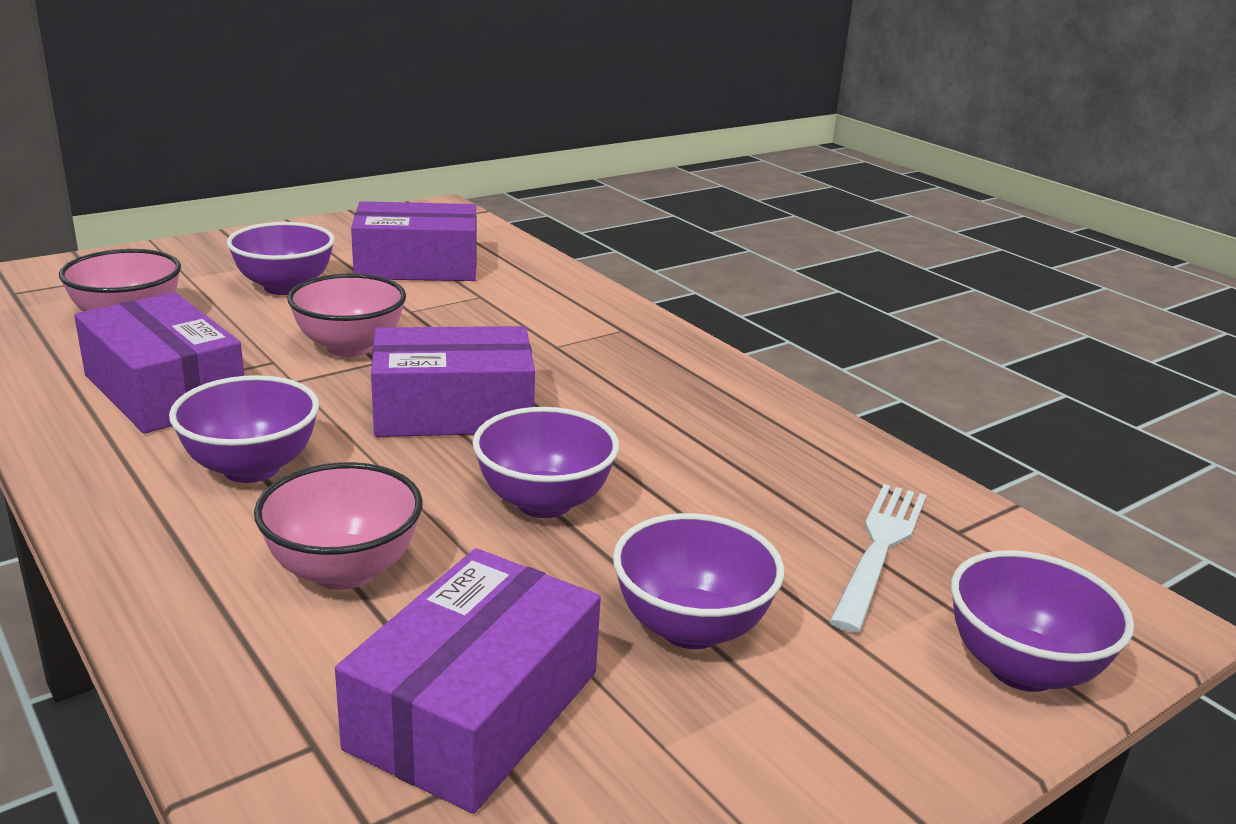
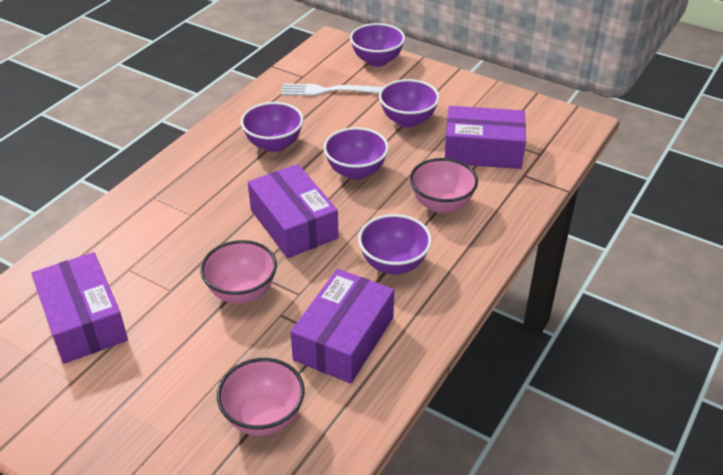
camera: 110 degrees left, 15 degrees up
purple bowl [227,222,335,295] -> purple bowl moved to [240,102,304,152]

